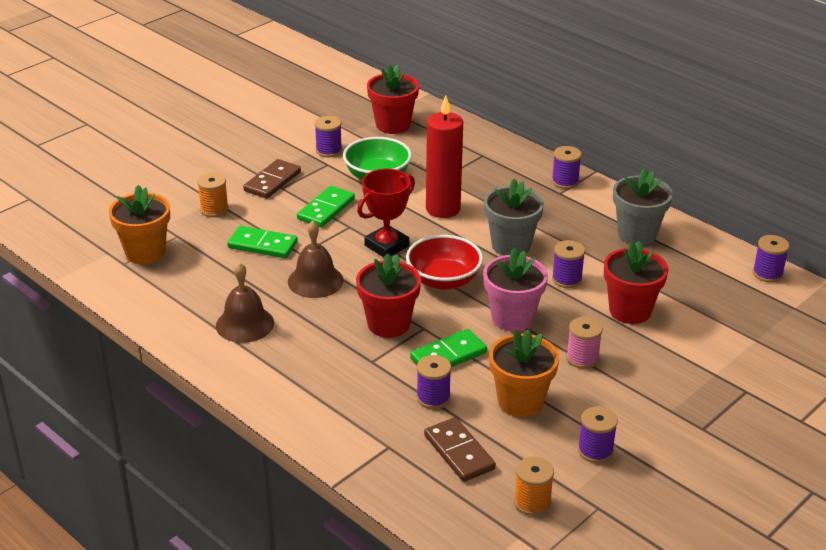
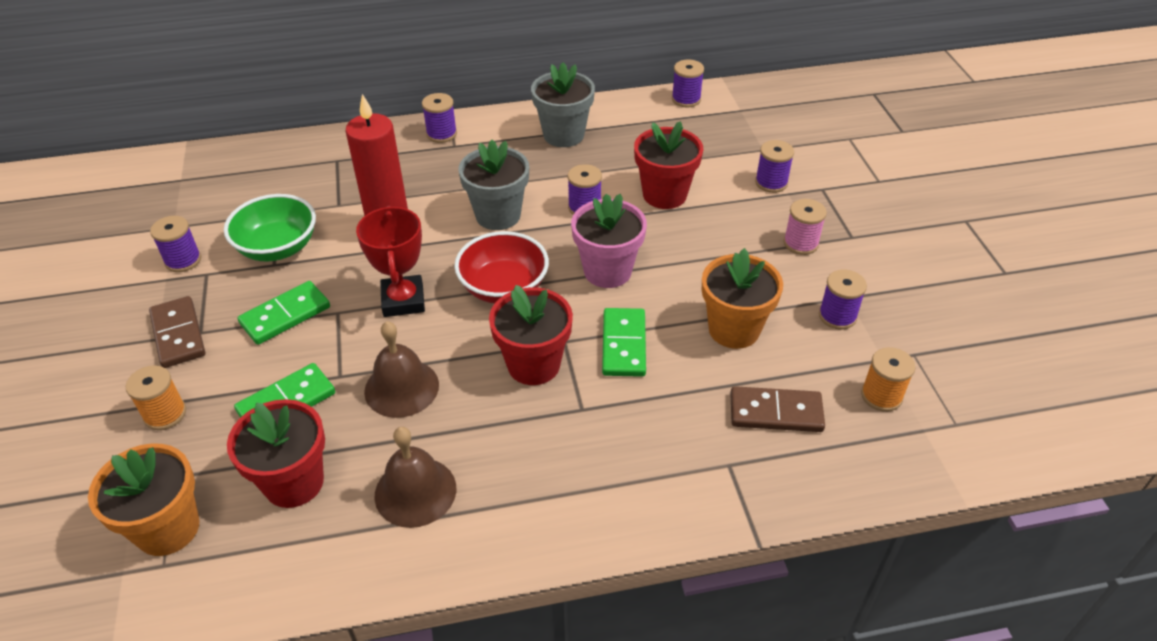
camera: 55 degrees left, 10 degrees up
green domino [297,186,355,228] -> green domino turned 75 degrees clockwise [238,281,330,345]
red flower pot [367,65,419,134] -> red flower pot moved to [227,399,325,508]
purple spool [416,355,451,409] -> purple spool moved to [755,140,794,193]
pink spool [566,317,603,369] -> pink spool moved to [784,199,827,255]

